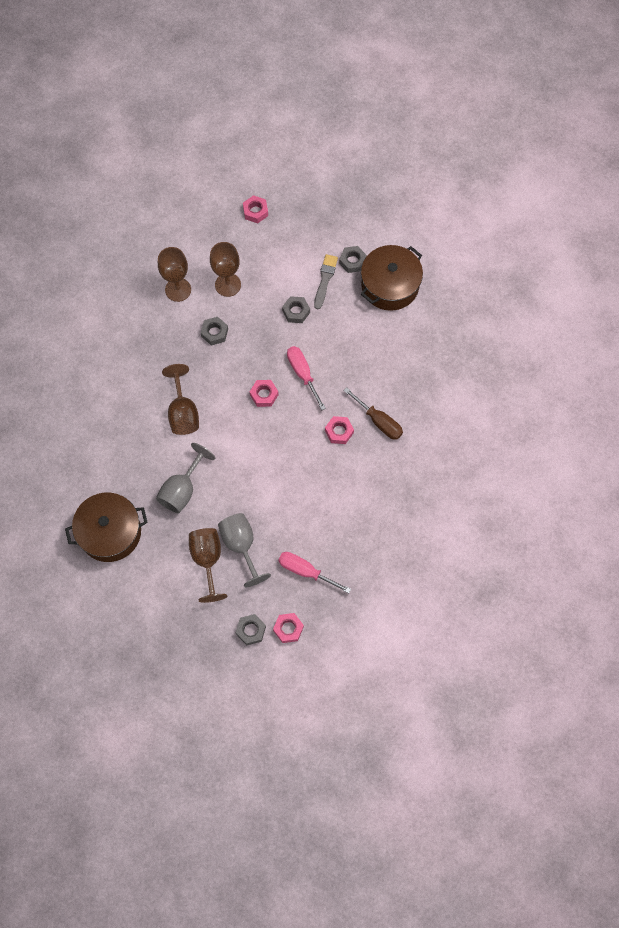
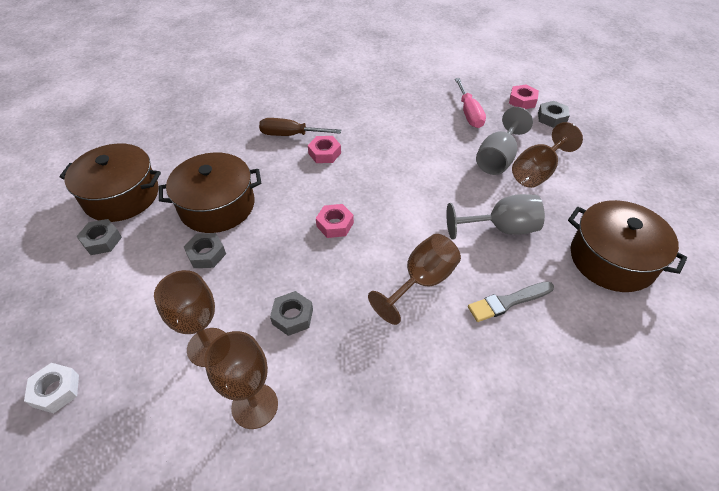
camera: 125 degrees left, 20 degrees down
pink nut [243,195,268,223] -> white nut [24,363,79,414]
pink screwdriver [287,346,326,410] -> none
grey brush [314,254,338,309] -> grey brush moved to [468,281,554,322]
brown screwdriver [343,387,403,440] -> brown screwdriver turned 90 degrees counterclockwise [259,118,341,136]
none -> brown pot [159,152,261,233]

